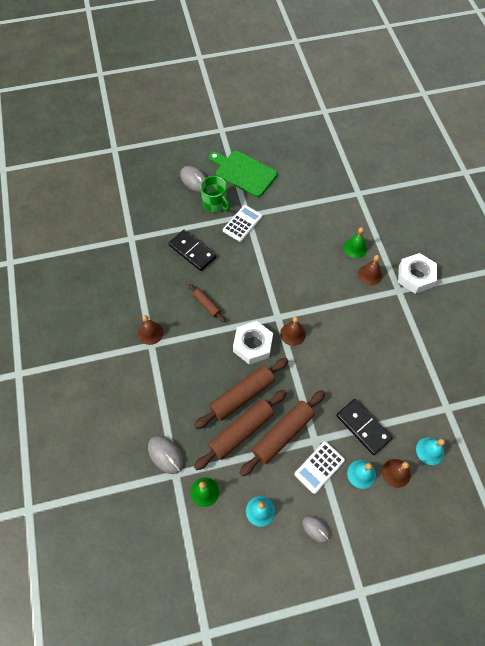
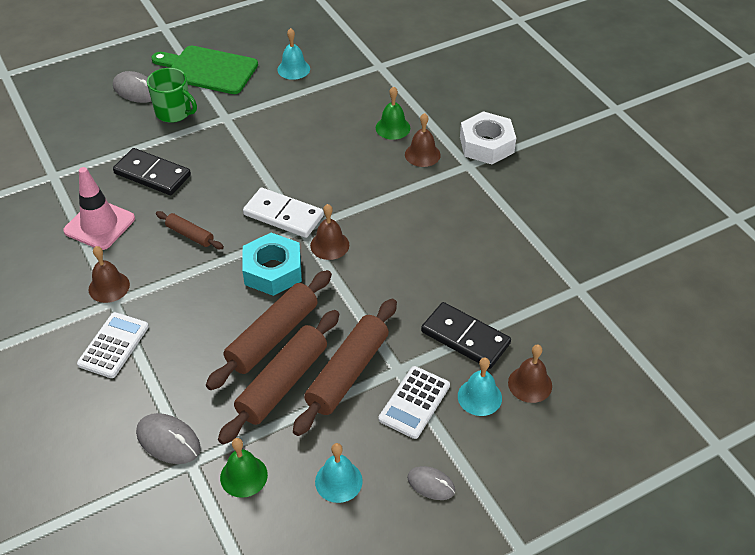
camera: 15 degrees left, 15 degrees down
white calculator [223,205,262,242] -> white calculator moved to [77,312,149,378]
white nut [233,321,273,365] -> turquoise nut [242,233,302,296]
turquoise bell [416,437,445,465] -> turquoise bell moved to [277,28,310,80]
none -> pink traffic cone [63,167,135,250]
none -> white domino [243,187,324,238]

